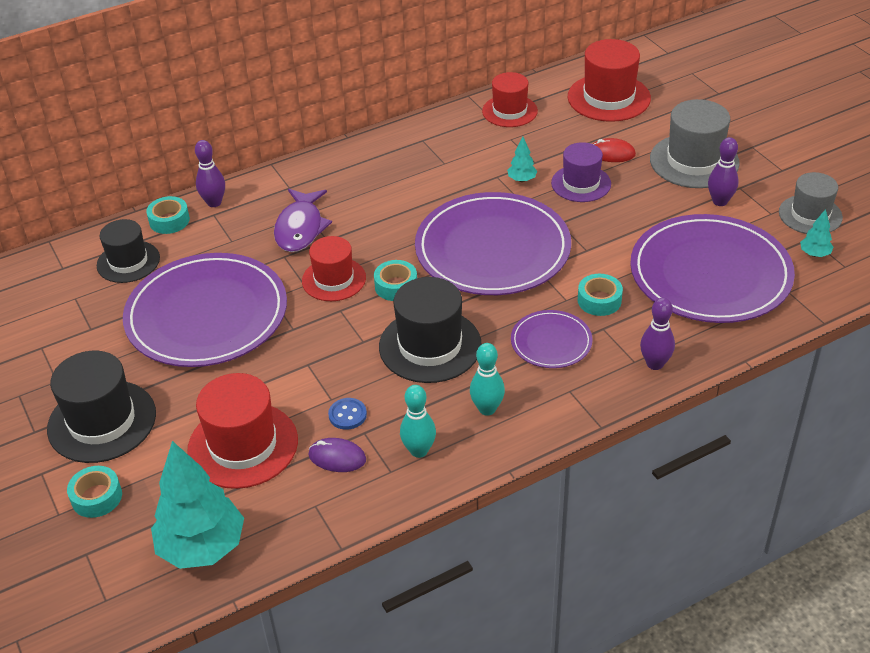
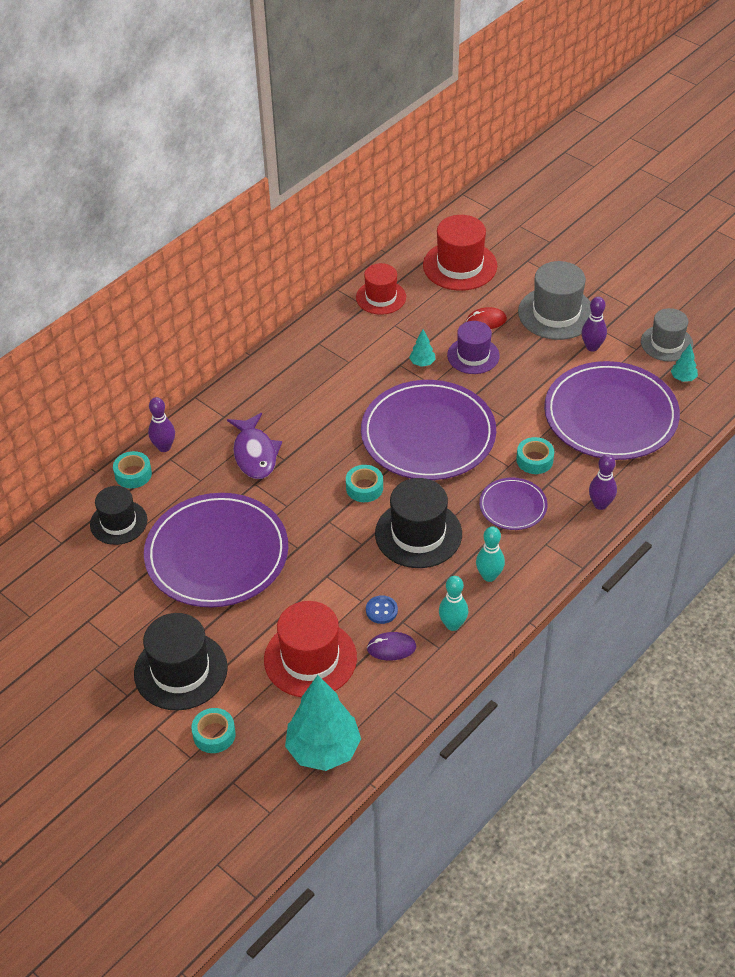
camera: 20 degrees left, 5 degrees up
red hat [302,236,366,301] -> none

